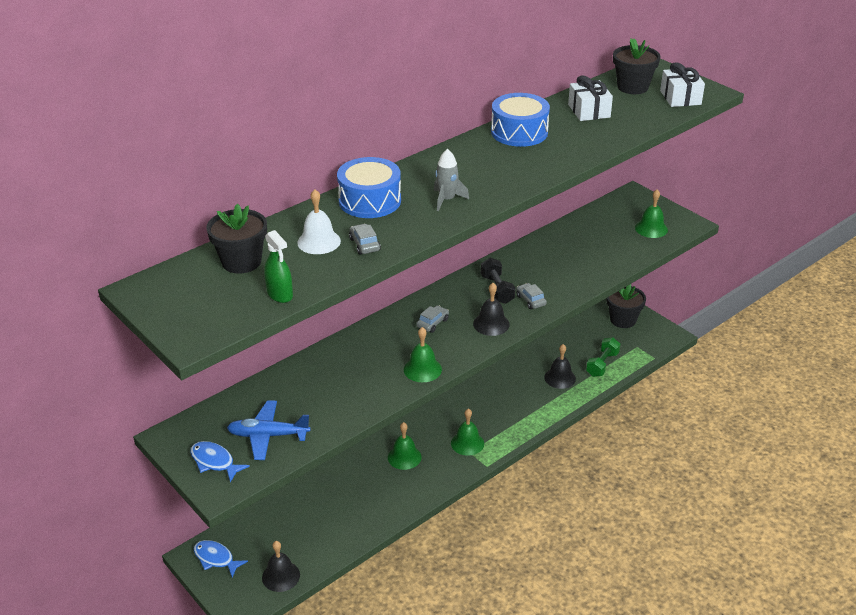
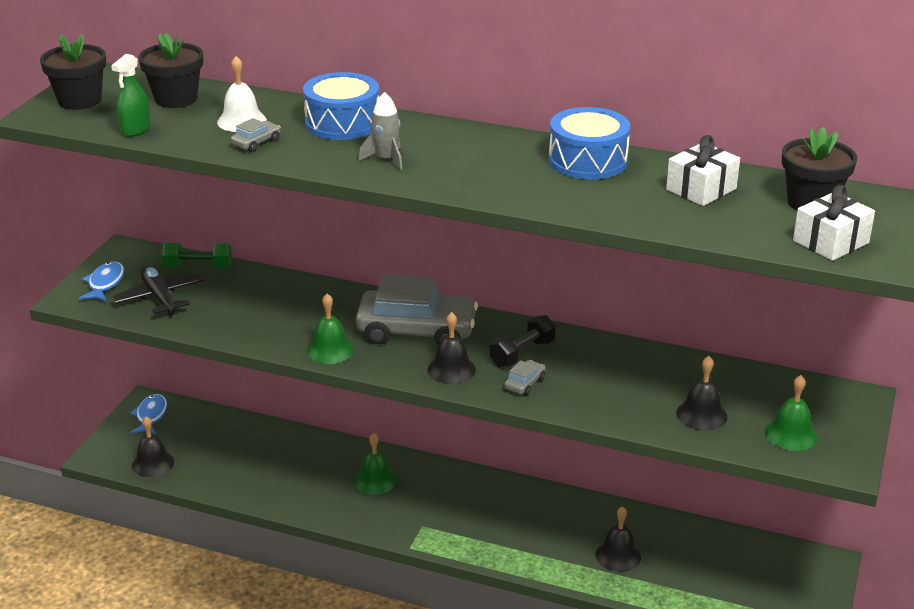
camera: 60 degrees right, 5 degrees down
blue plane [227,401,311,460] -> black plane [112,265,203,316]
grey car [416,305,449,333] -> grey car [356,274,478,345], size x2.50
green bell [451,409,484,456] -> none
green dumbbell [586,337,620,377] -> green dumbbell moved to [162,243,232,269]
black flower pot [606,284,646,328] -> black flower pot moved to [40,34,106,110]
none -> black bell [676,356,728,431]

